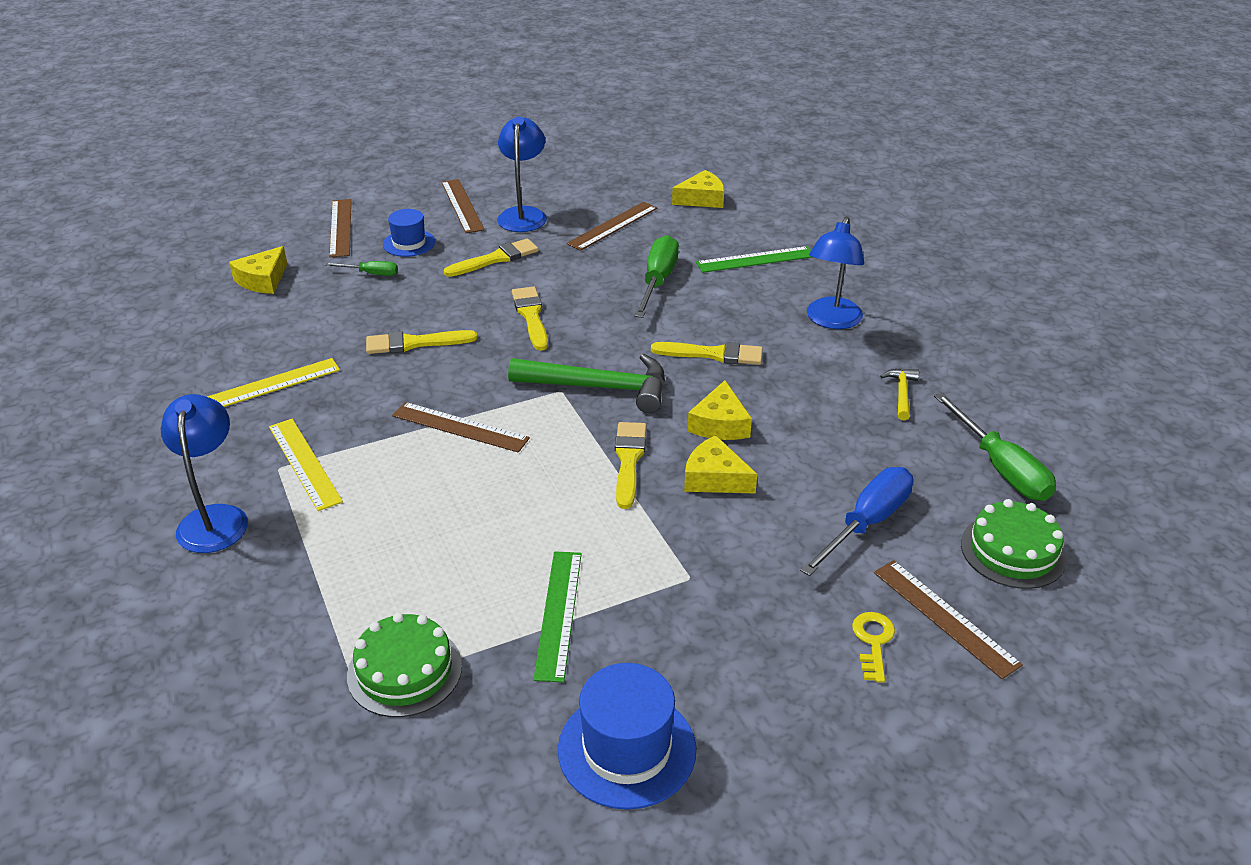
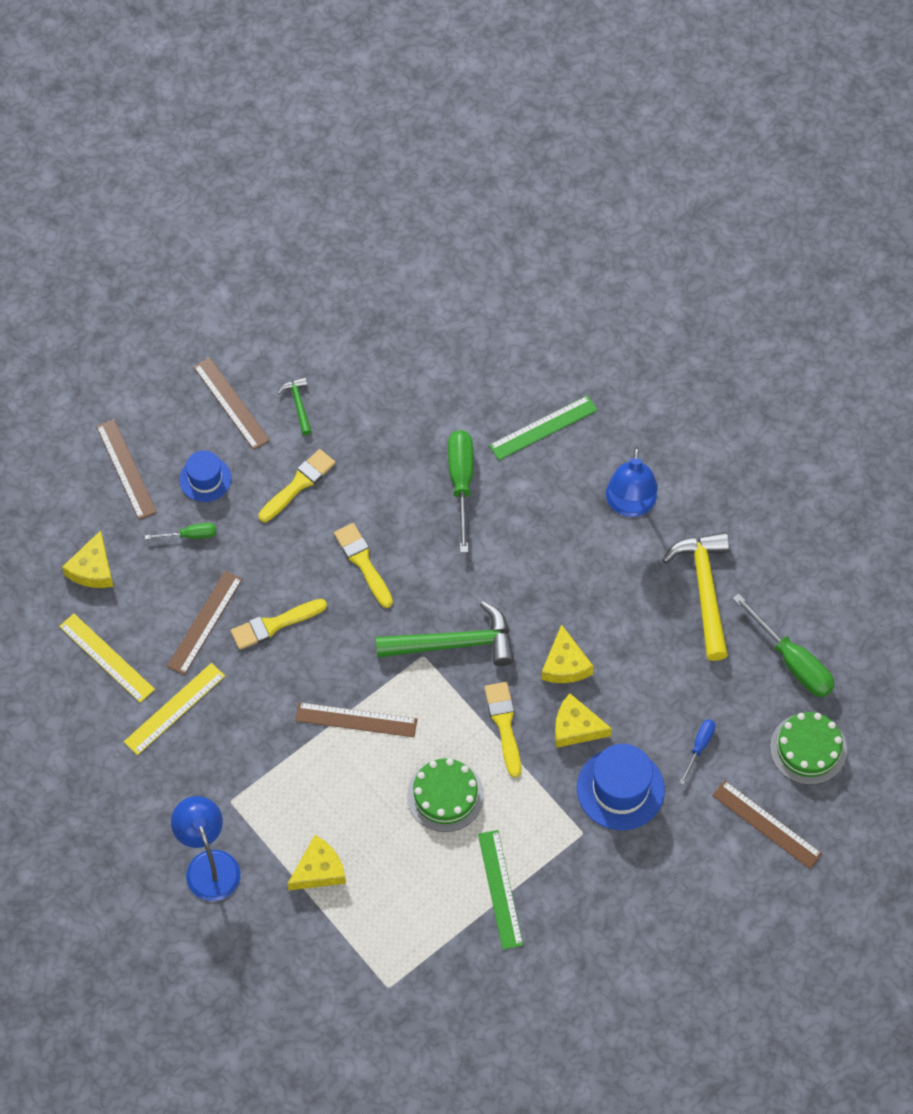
camera: 15 degrees left, 25 degrees up
yellow ruler [269,419,343,511] -> yellow ruler moved to [59,614,155,703]
green cake [347,613,462,717] -> green cake moved to [407,758,484,832]
blue lamp [497,117,547,232] -> green hammer [277,377,312,435]
blue hat [558,663,696,810] -> blue hat moved to [577,744,665,830]
brown ruler [566,202,657,251] -> brown ruler moved to [167,571,242,675]
yellow brush [651,342,763,365] -> none
yellow cheese [672,170,724,208] -> yellow cheese moved to [288,835,346,890]
blue screwdriver [800,467,913,576] -> blue screwdriver [680,719,716,785], size x0.53
yellow key [852,612,895,683] -> none
yellow hammer [880,368,919,420] -> yellow hammer [663,532,729,661], size x2.09

